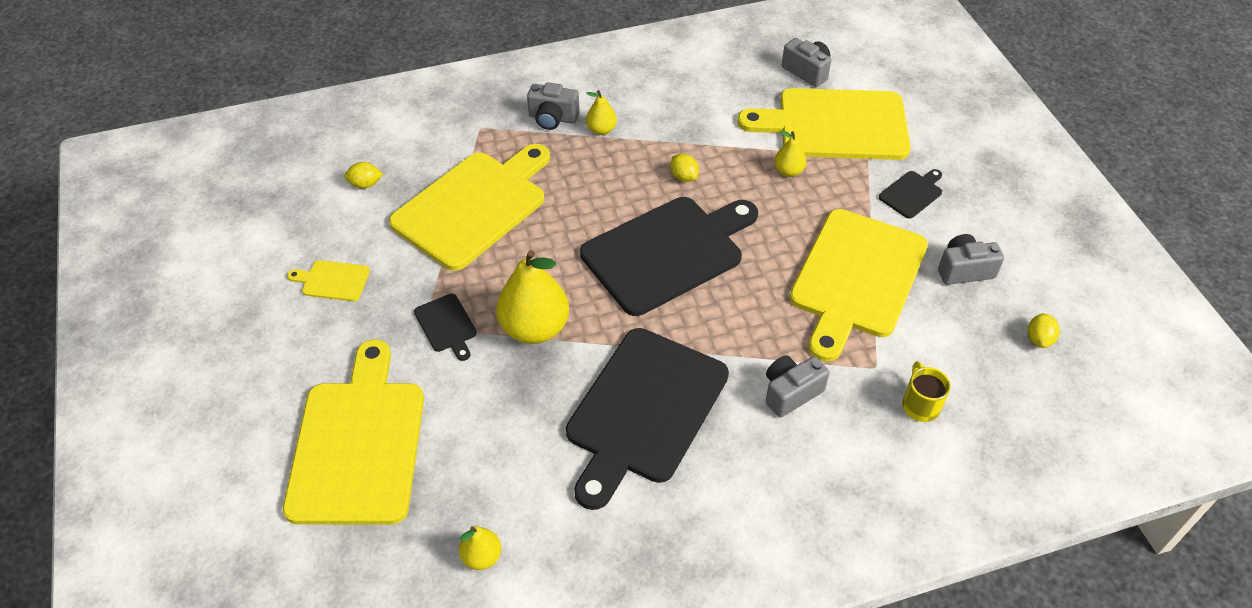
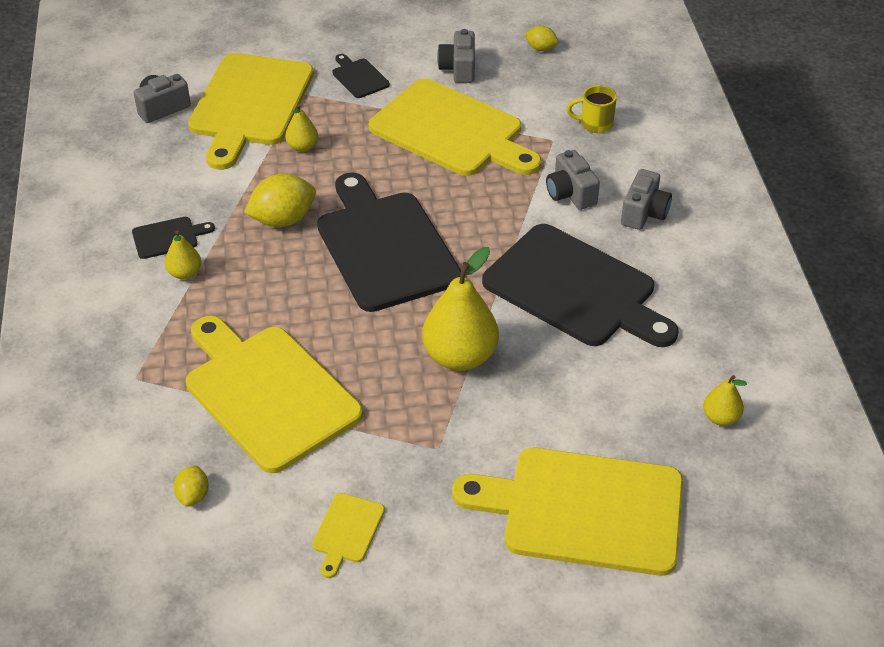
camera: 80 degrees left, 5 degrees down
black cutting board [414,294,477,361] -> black cutting board moved to [132,217,215,259]
grey camera [527,82,580,130] -> grey camera moved to [621,169,672,230]
yellow lemon [670,154,699,182] -> yellow lemon [244,174,316,227], size x1.84

